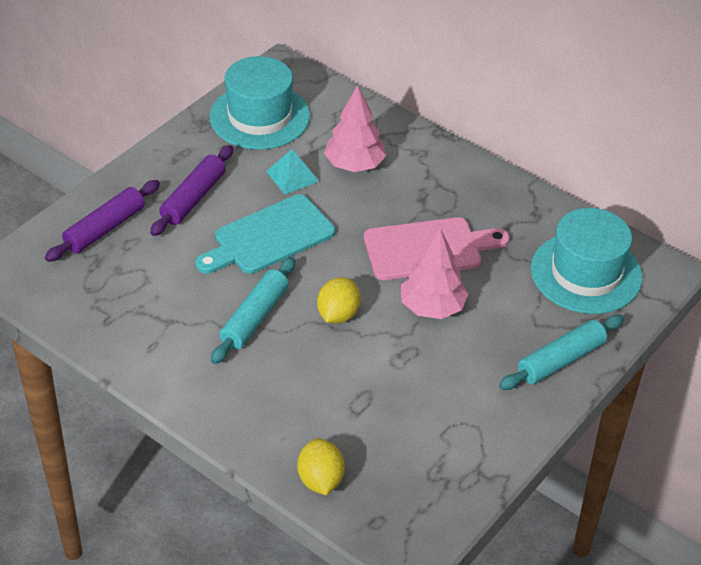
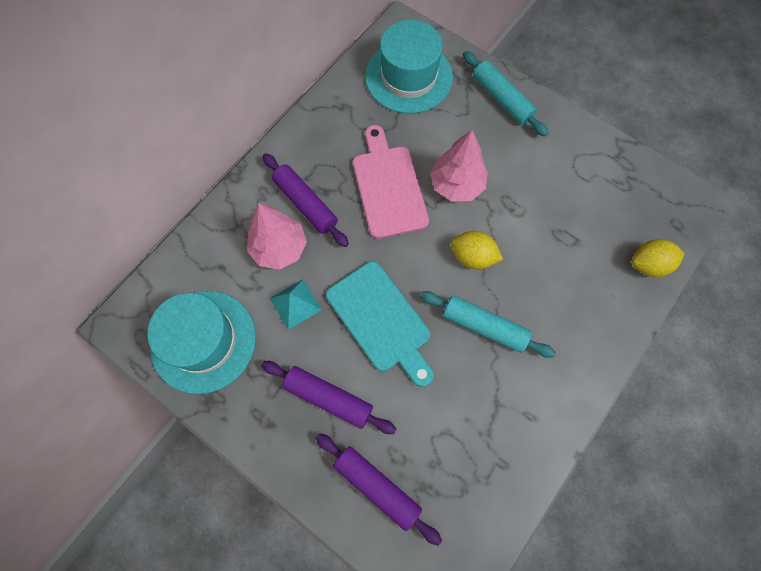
camera: 90 degrees left, 25 degrees up
none -> purple rolling pin [263,153,349,247]

